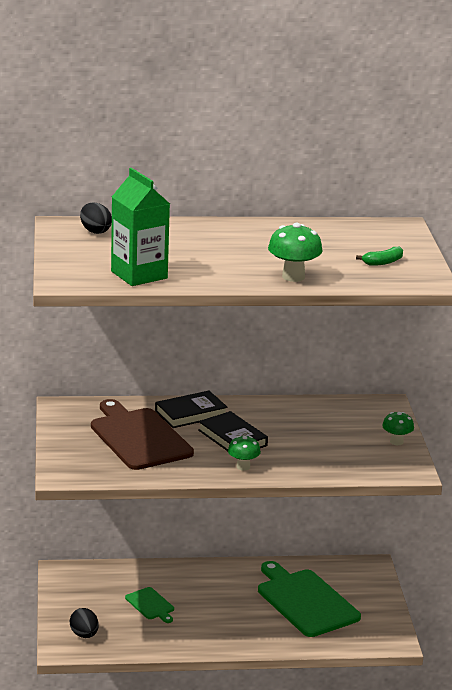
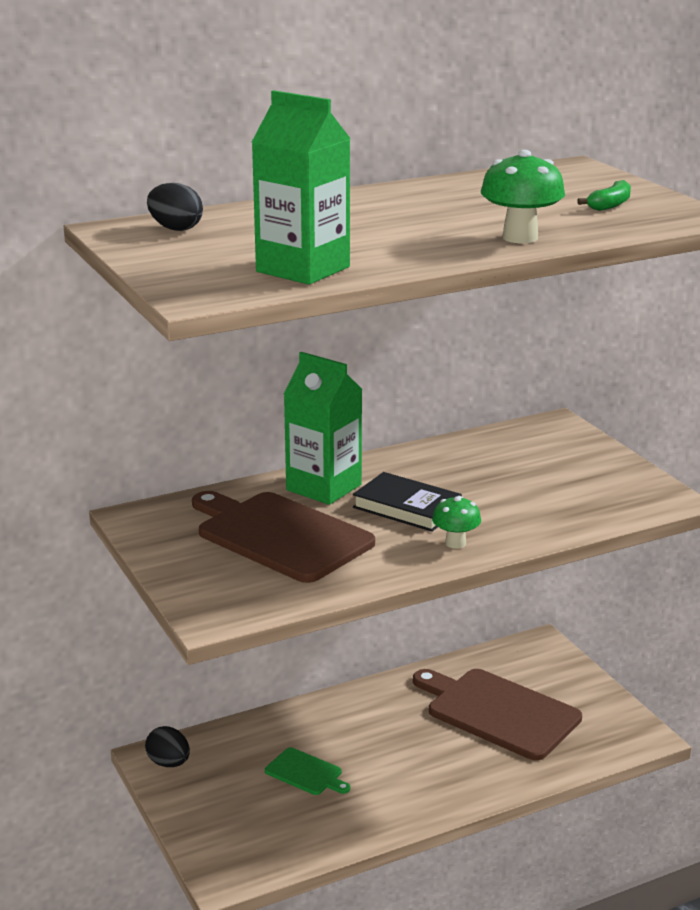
camera: 20 degrees left, 0 degrees up
black egg [70,608,99,638] -> black egg moved to [145,726,190,767]
black book [155,391,228,428] -> green carton [284,352,362,505]
green cutting board [258,561,361,637] -> brown cutting board [413,669,582,760]
green mushroom [382,412,414,445] -> none

